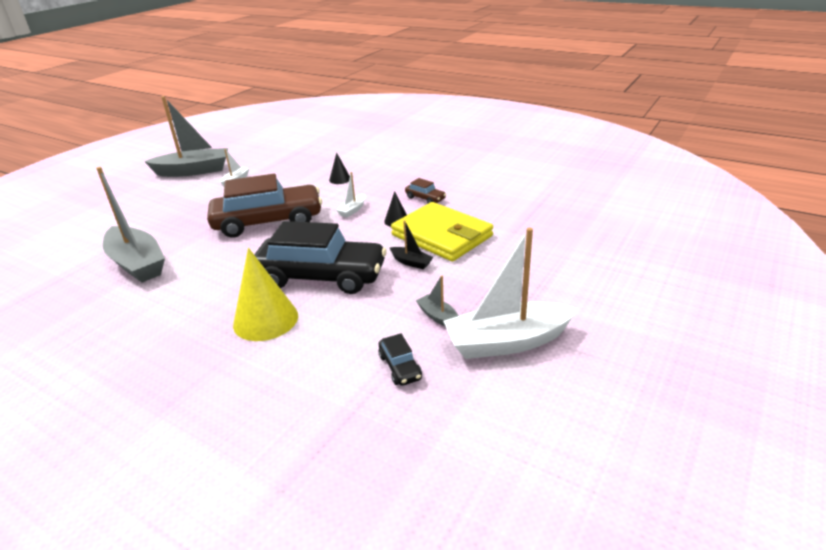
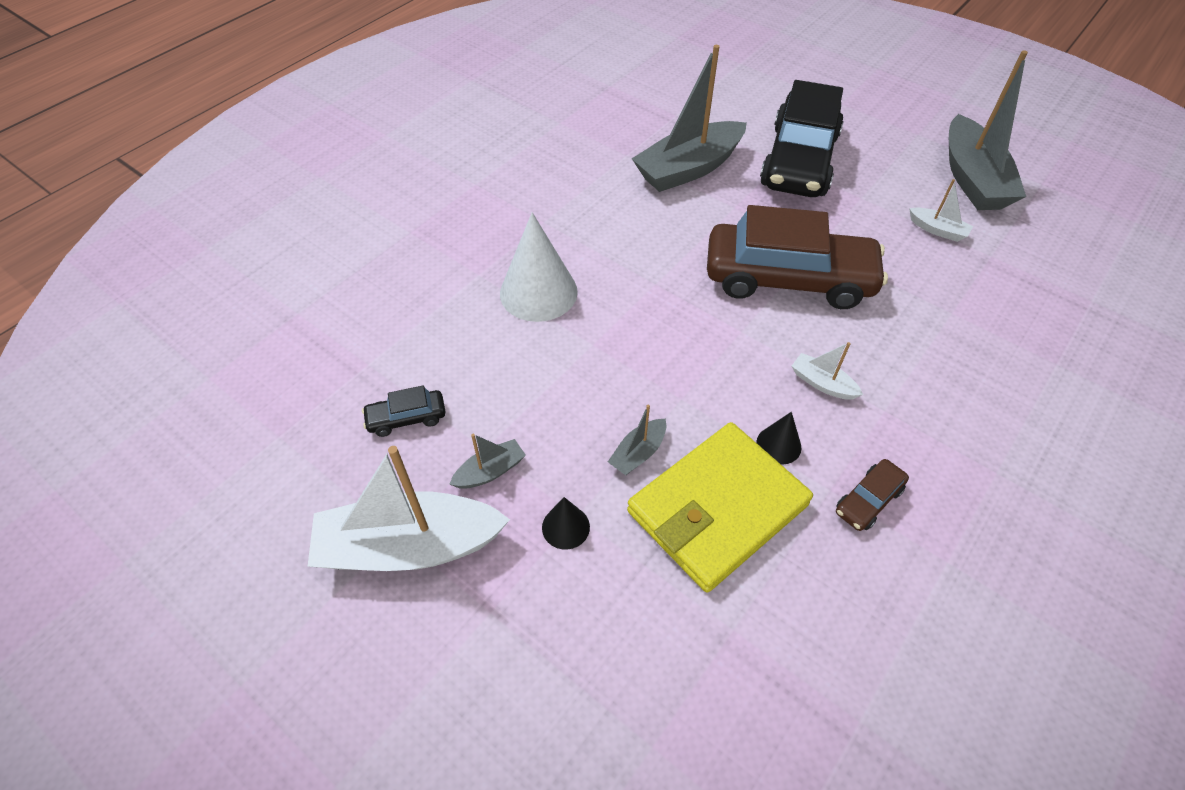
camera: 95 degrees right, 20 degrees up
brown car [207,174,322,238] -> brown car turned 75 degrees counterclockwise [707,205,888,309]
yellow cone [233,248,298,341] -> white cone [500,212,578,322]
black car [254,221,387,294] -> black car moved to [760,80,844,197]
black cone [329,153,350,184] -> black cone moved to [542,497,590,550]
black boat [390,220,433,269] -> grey boat [608,405,666,475]
white boat [443,228,578,359] -> white boat turned 90 degrees counterclockwise [308,446,510,571]

